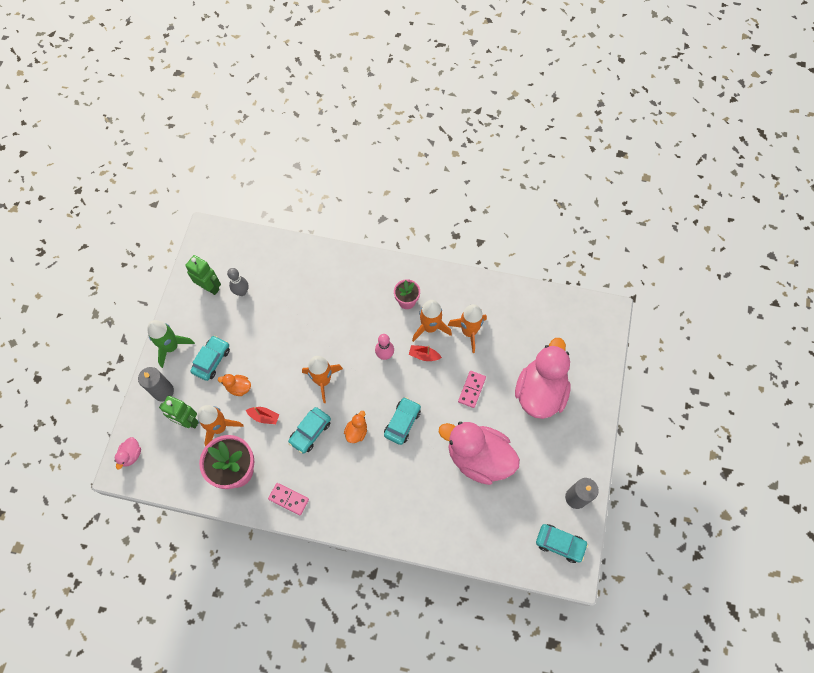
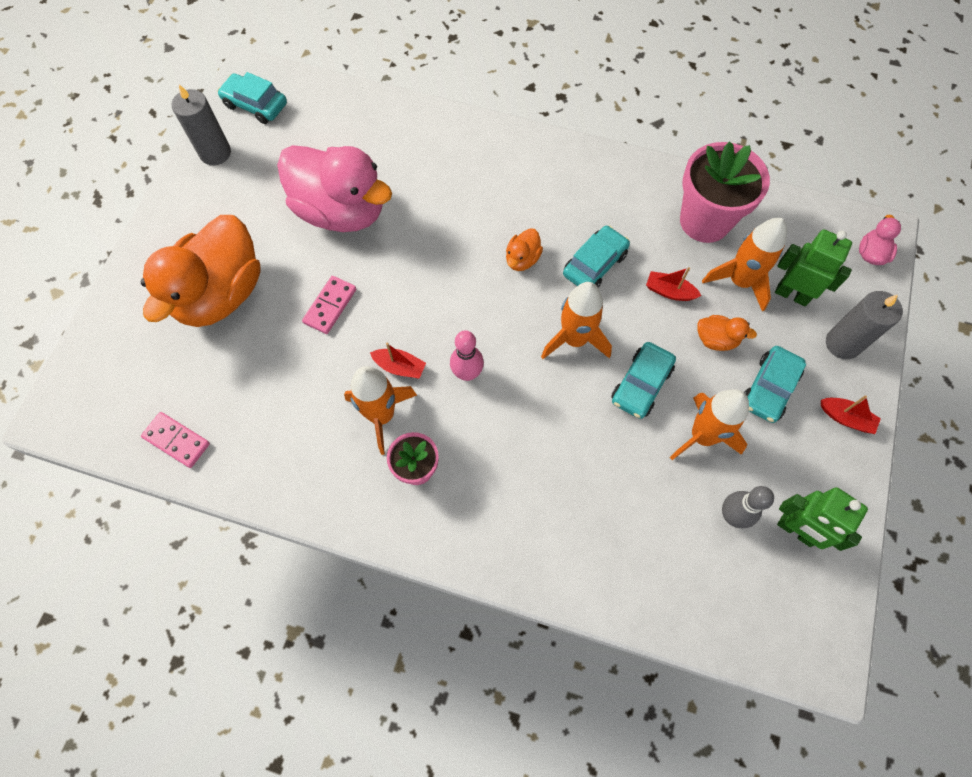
camera: 175 degrees left, 0 degrees up
green rocket [148,320,195,368] -> red boat [821,395,881,434]
pink domino [268,483,309,515] -> pink domino moved to [141,412,210,468]
turquoise car [384,397,421,445] -> turquoise car moved to [611,342,676,419]
orange rocket [448,304,487,353] -> orange rocket moved to [670,389,749,460]
pink duck [515,338,571,419] -> orange duck [141,215,261,327]

